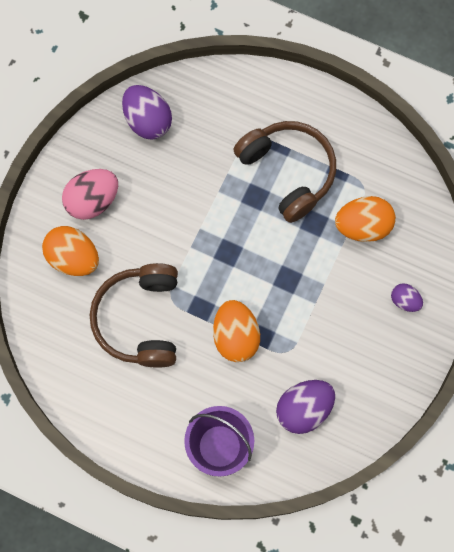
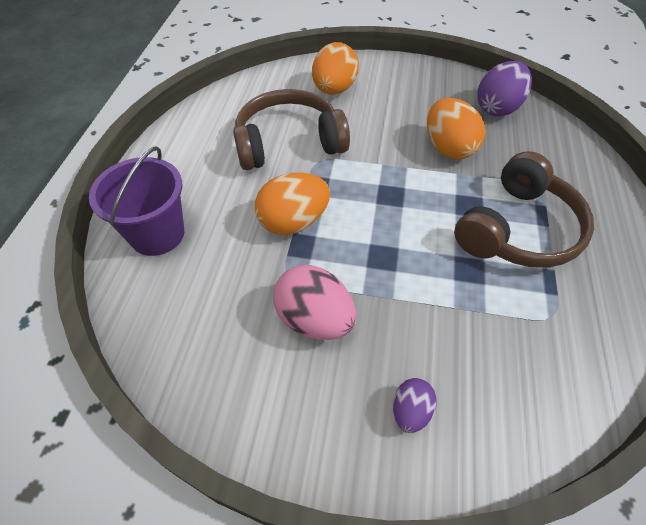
camera: 75 degrees right, 20 degrees down
pink egg [62,169,118,220] -> pink egg moved to [273,265,356,340]
purple egg [276,380,335,434] -> none
orange egg [335,196,396,242] -> orange egg moved to [427,98,485,159]

